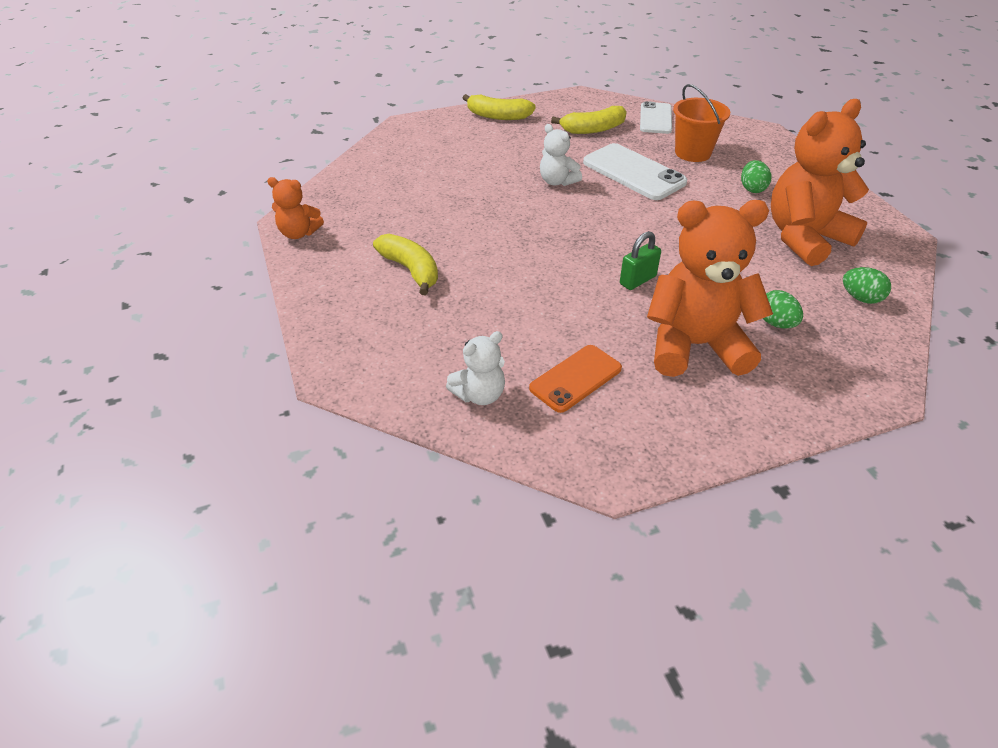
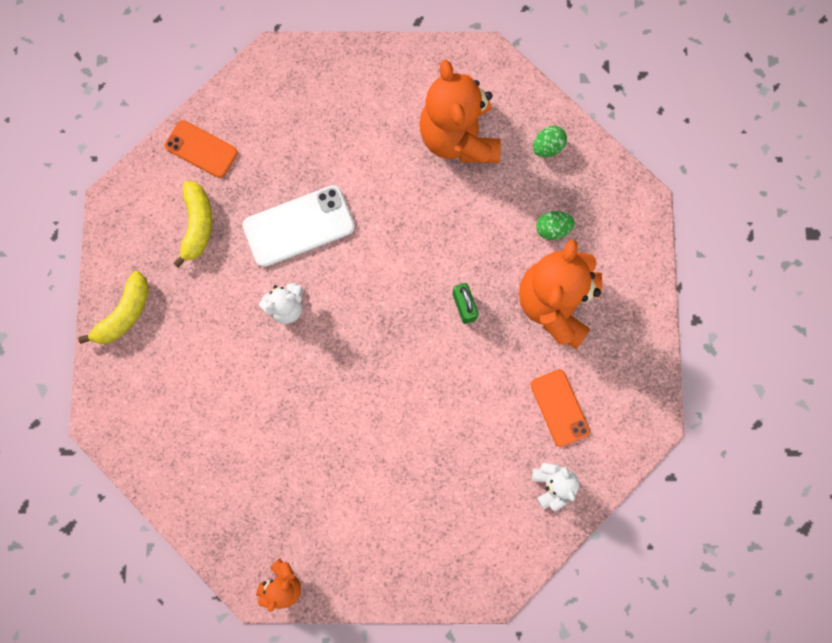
camera: 70 degrees left, 35 degrees up
yellow banana [373,234,438,295] -> none
white phone [640,101,672,134] -> orange phone [165,120,238,178]
orange bucket [673,84,730,162] -> none
green egg [741,160,771,193] -> none

